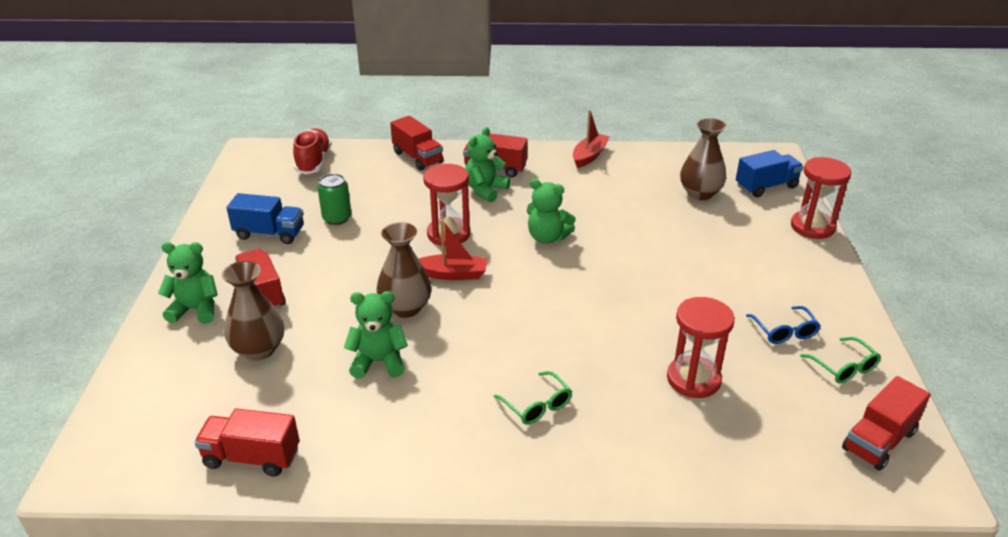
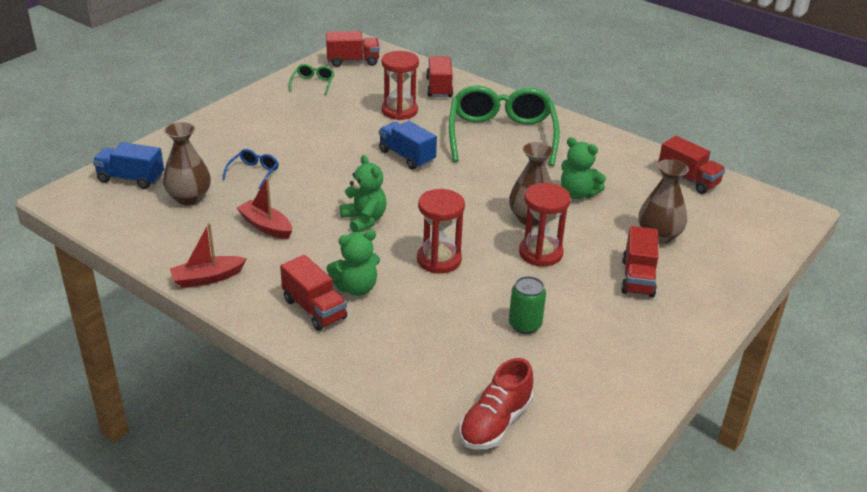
camera: 145 degrees left, 0 degrees up
green teddy bear [158,242,218,324] -> none
blue truck [226,193,304,244] -> blue truck moved to [379,121,437,169]
red truck [390,116,444,171] -> red truck moved to [426,56,453,97]
red boat [419,219,487,280] -> red boat moved to [237,178,292,239]
green glasses [494,371,572,425] -> green glasses [449,85,560,166], size x2.41
blue glasses [746,306,821,344] -> blue glasses moved to [222,149,279,190]
red hourglass [791,157,851,239] -> red hourglass moved to [519,183,571,266]

